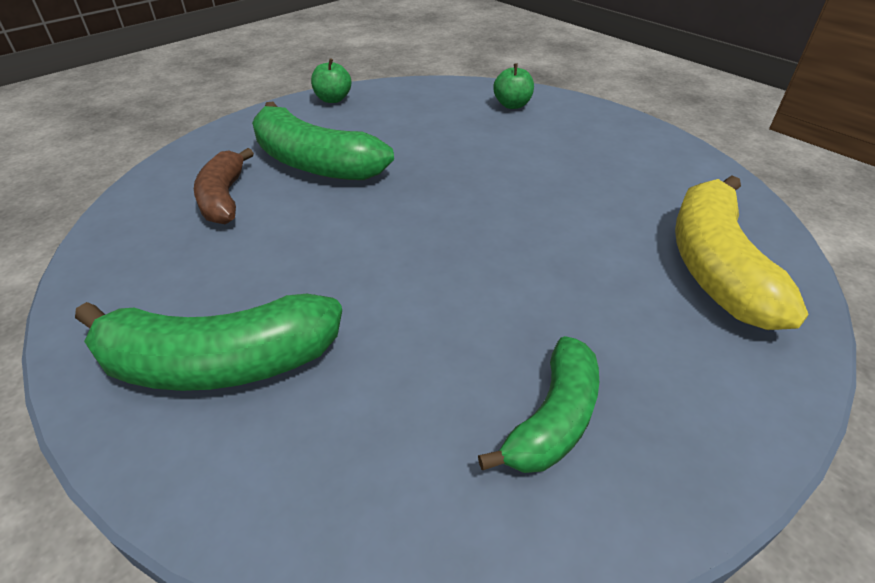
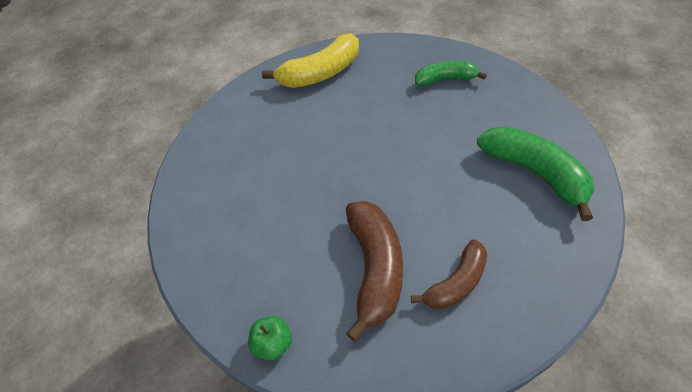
camera: 120 degrees left, 10 degrees up
green banana [252,102,394,180] -> brown banana [346,201,403,342]
green apple [493,64,534,109] -> none

